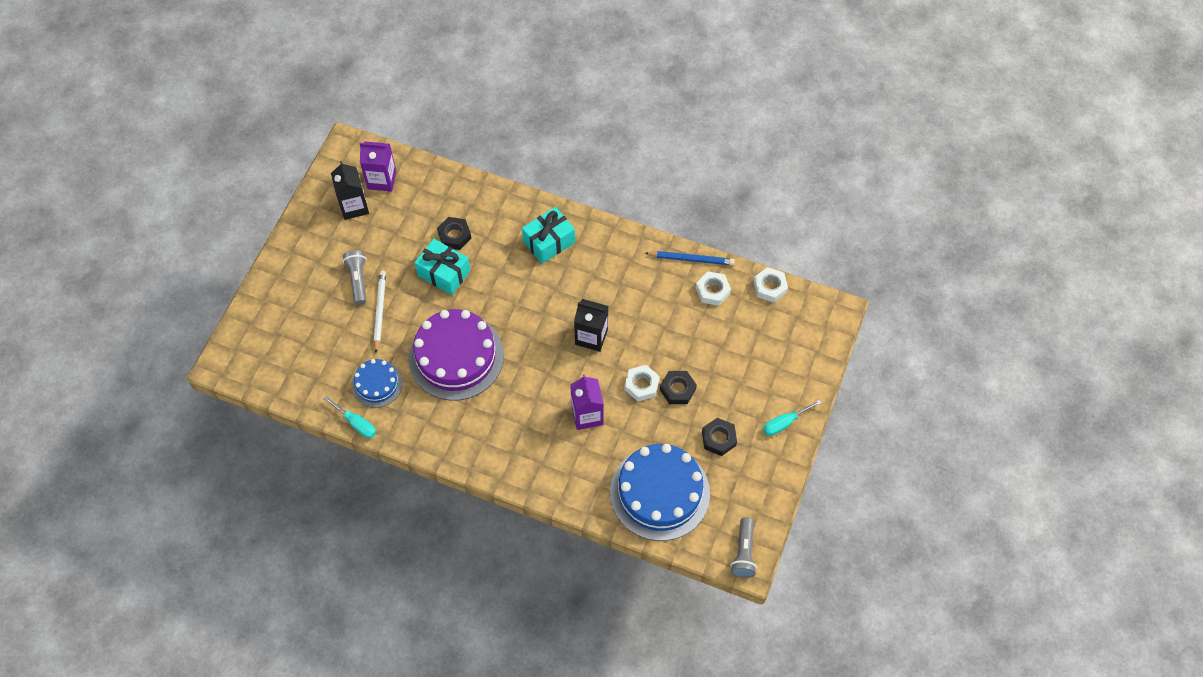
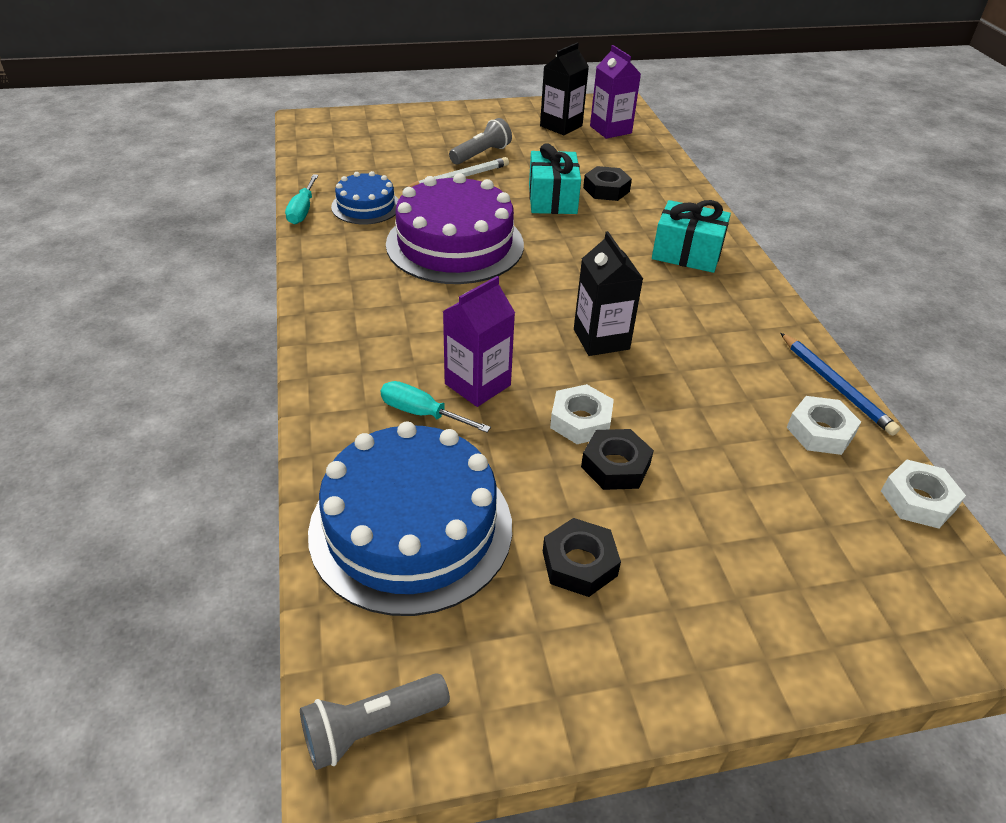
camera: 55 degrees right, 20 degrees down
turquoise screwdriver [763,400,821,436] -> turquoise screwdriver moved to [381,381,491,433]

